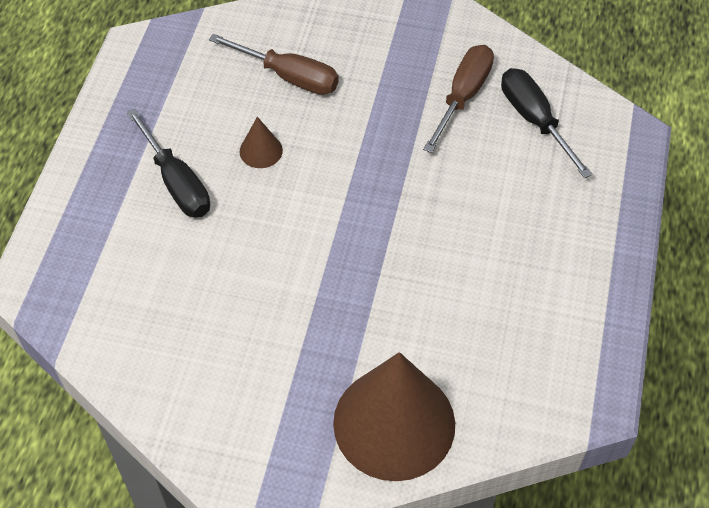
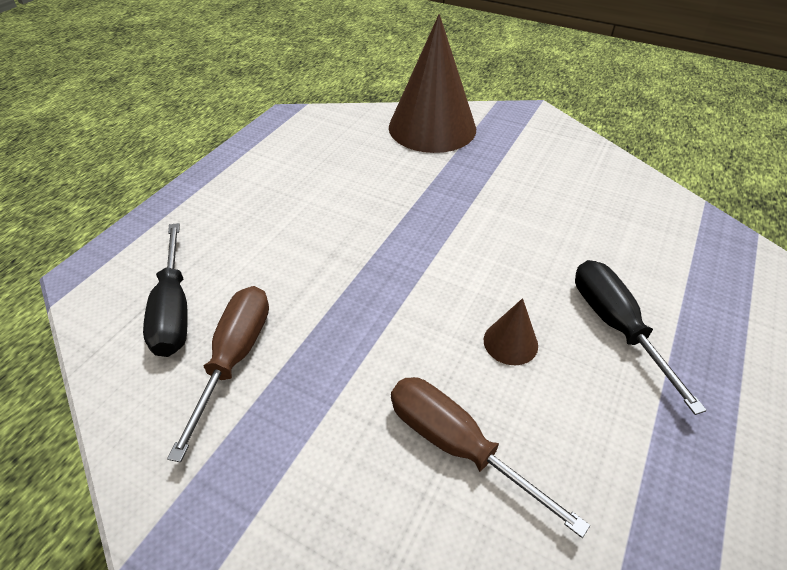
camera: 165 degrees left, 10 degrees down
brown screwdriver [423,45,494,153] -> brown screwdriver turned 150 degrees clockwise [167,286,269,462]

